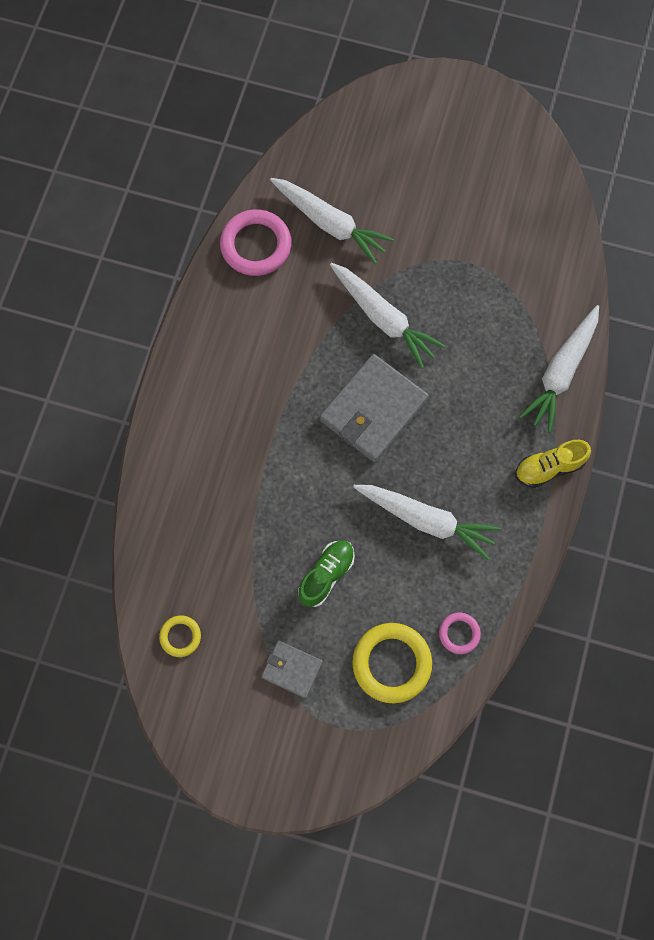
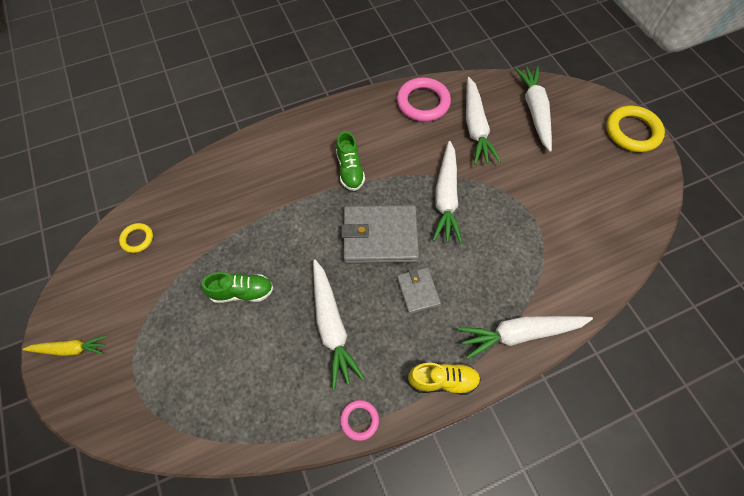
camera: 50 degrees right, 10 degrees down
grey wallet [261,640,323,698] -> grey wallet moved to [397,267,441,314]
yellow ring [352,623,432,703] -> yellow ring moved to [606,106,665,152]
pink ring [439,612,481,654] -> pink ring moved to [340,400,379,441]
yellow shoe [515,440,591,488] -> yellow shoe turned 150 degrees clockwise [408,363,481,395]
none -> yellow carrot [22,335,107,356]
none -> green shoe [336,131,365,191]
none -> white carrot [514,66,552,152]

